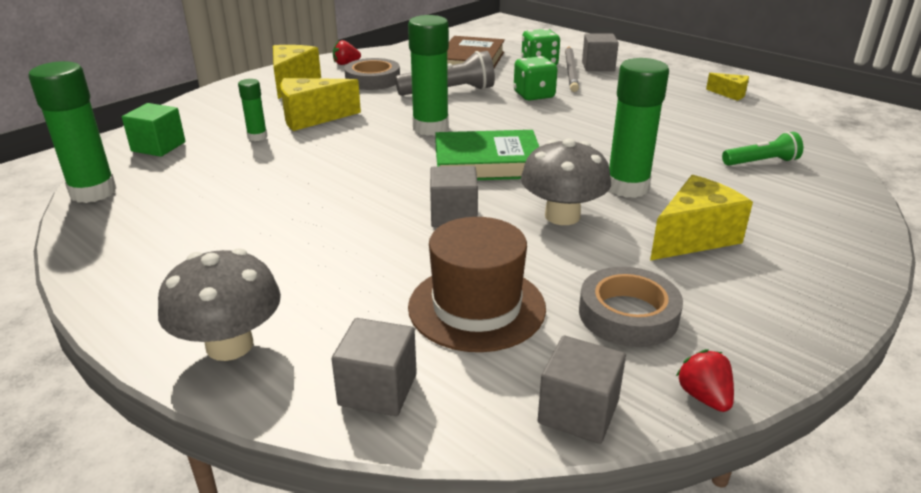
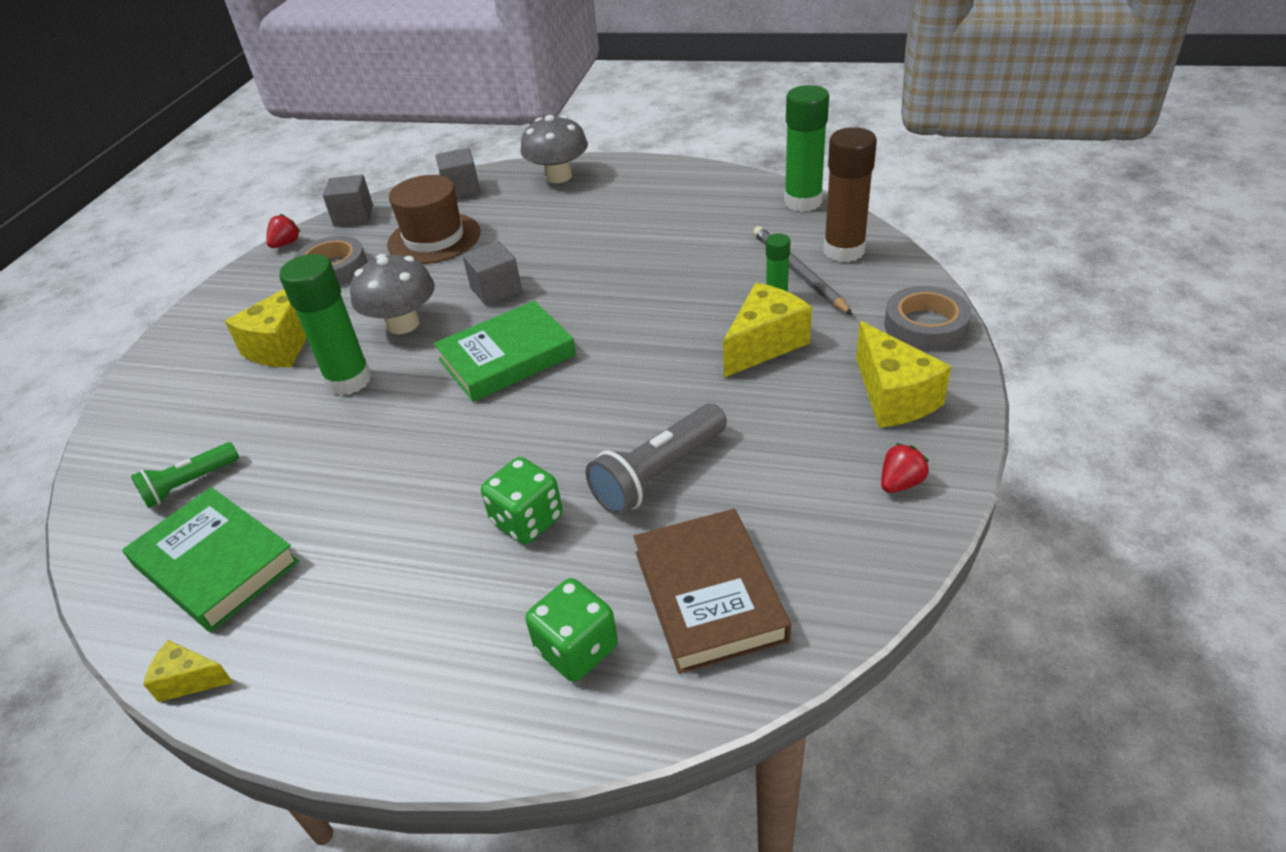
camera: 155 degrees right, 10 degrees up
green cube [122,103,185,157] -> brown glue stick [824,127,877,262]
grey tape [344,58,400,90] -> grey tape moved to [884,286,971,351]
green glue stick [408,15,449,136] -> none
grey pencil [565,47,579,92] -> grey pencil moved to [753,226,853,315]
grey cube [582,33,619,71] -> none
red strawberry [676,349,734,412] -> red strawberry turned 105 degrees counterclockwise [266,214,300,248]
none -> green book [122,487,299,632]

